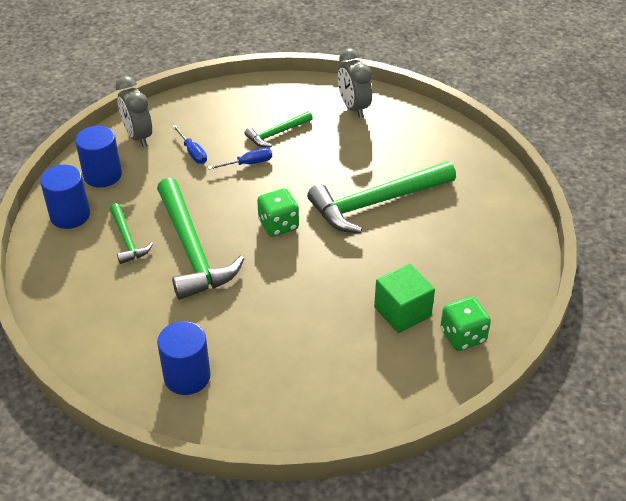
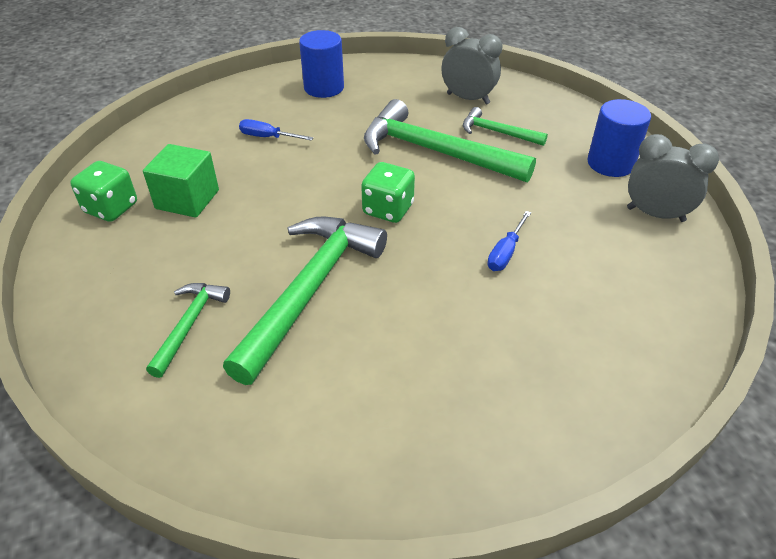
camera: 140 degrees right, 0 degrees up
blue cylinder [40,165,90,229] -> none
blue screwdriver [172,125,207,164] -> blue screwdriver moved to [239,119,313,141]
green hammer [244,111,313,147] -> green hammer moved to [146,283,230,378]
grey clock [338,48,372,118] -> grey clock moved to [442,27,502,104]

